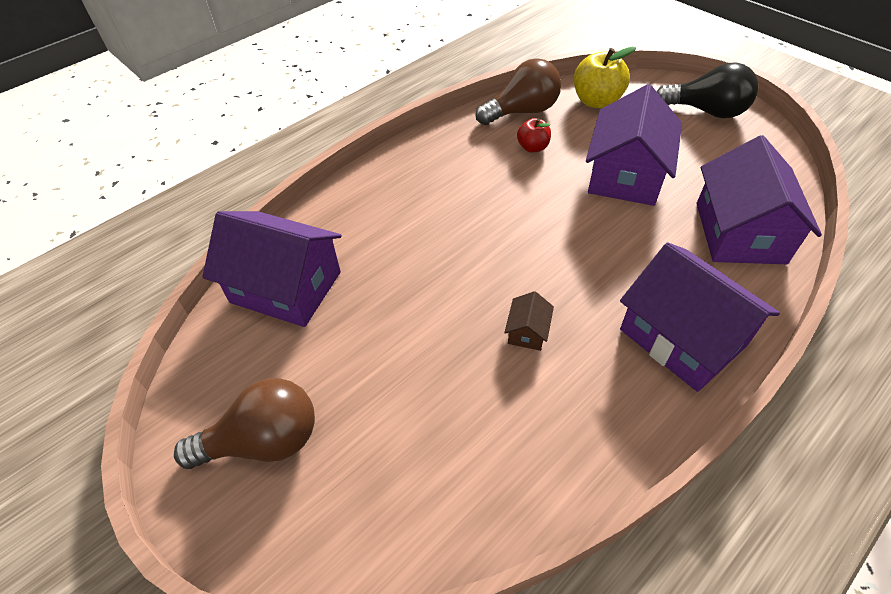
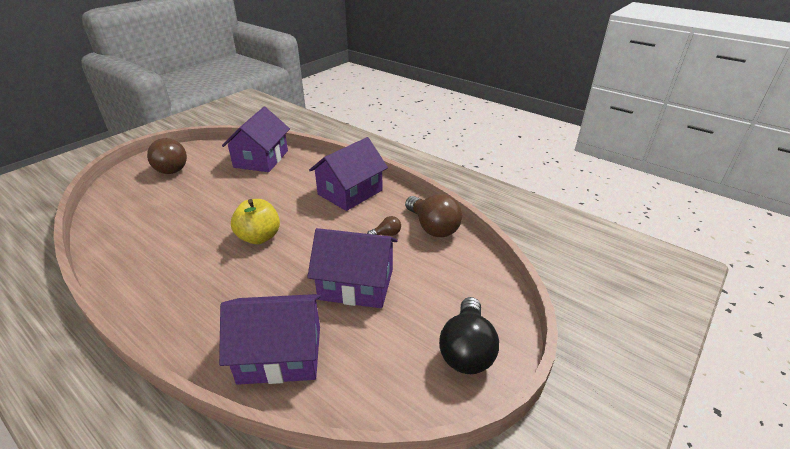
camera: 80 degrees right, 15 degrees down
brown house [504,291,554,351] -> none
red apple [517,118,551,153] -> brown light bulb [367,216,401,236]
yellow apple [574,46,636,108] -> yellow apple moved to [231,199,280,244]
purple house [620,242,780,392] -> purple house moved to [309,137,388,211]

